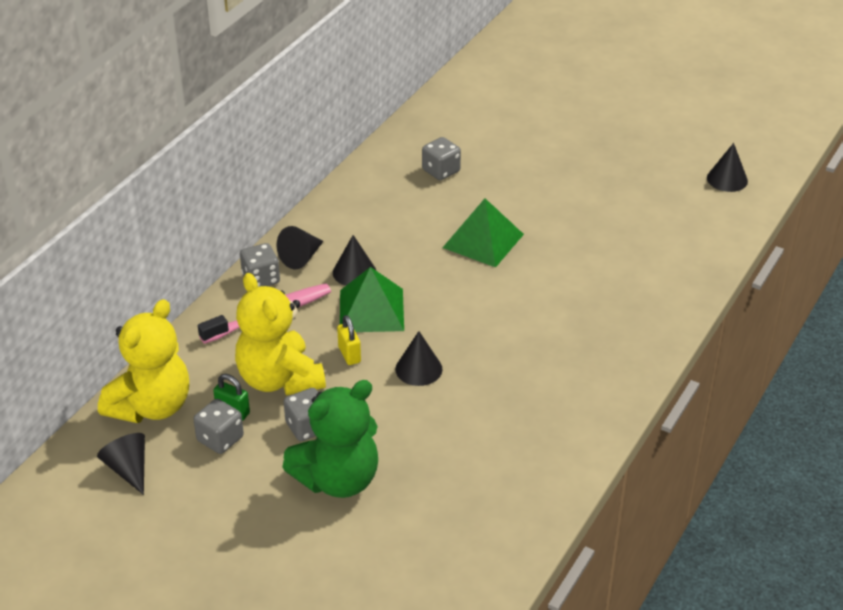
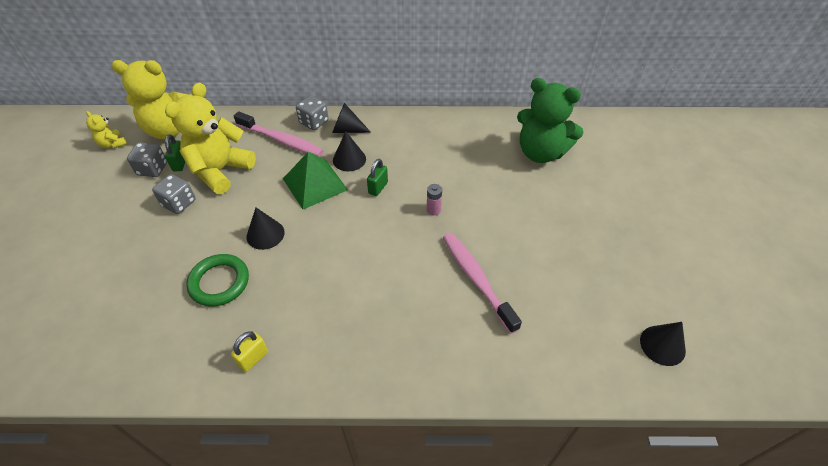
camera: 60 degrees right, 10 degrees up
black cone [97,433,145,495] -> yellow teddy bear [86,111,127,148]
green teddy bear [282,380,378,498] -> green teddy bear moved to [517,78,584,163]
yellow padlock [337,315,361,365] -> yellow padlock moved to [231,331,268,372]
grey dice [422,137,461,180] -> none
green pyramid [443,198,524,267] -> pink battery [427,184,442,215]
none -> green ring [186,254,249,306]
none -> green padlock [367,159,388,196]
none -> pink toothbrush [443,233,522,334]

